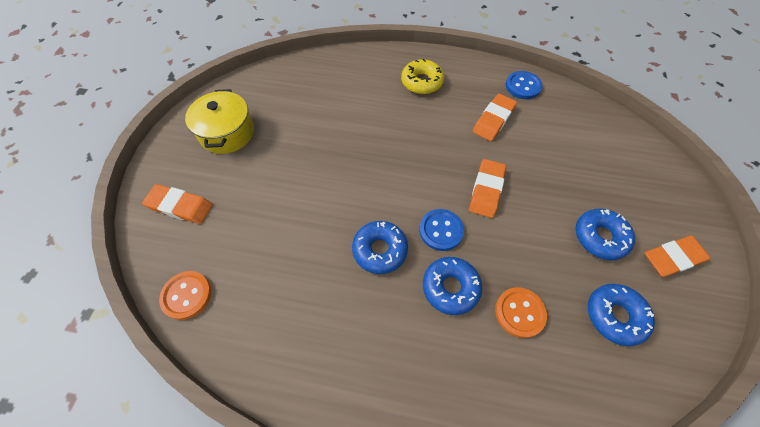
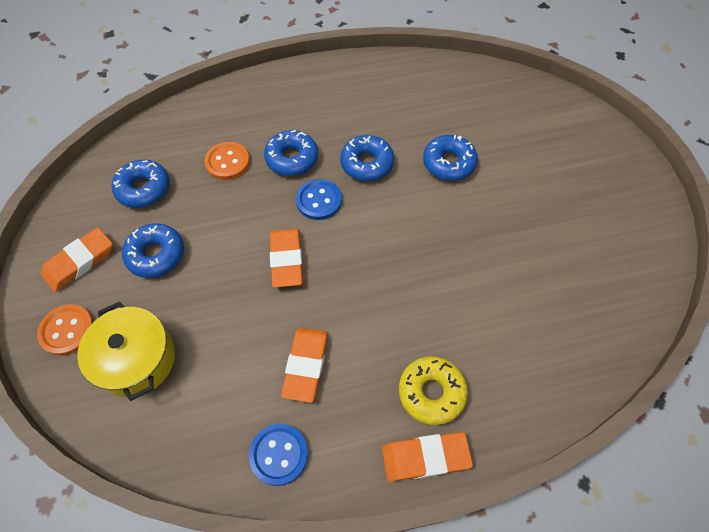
camera: 155 degrees right, 0 degrees up
orange eraser [142,184,213,224] -> orange eraser moved to [382,432,473,482]
orange button [159,271,211,320] -> orange button moved to [37,304,94,356]
yellow pot [185,89,254,154] -> yellow pot moved to [77,302,175,401]
none -> blue donut [423,135,478,181]

